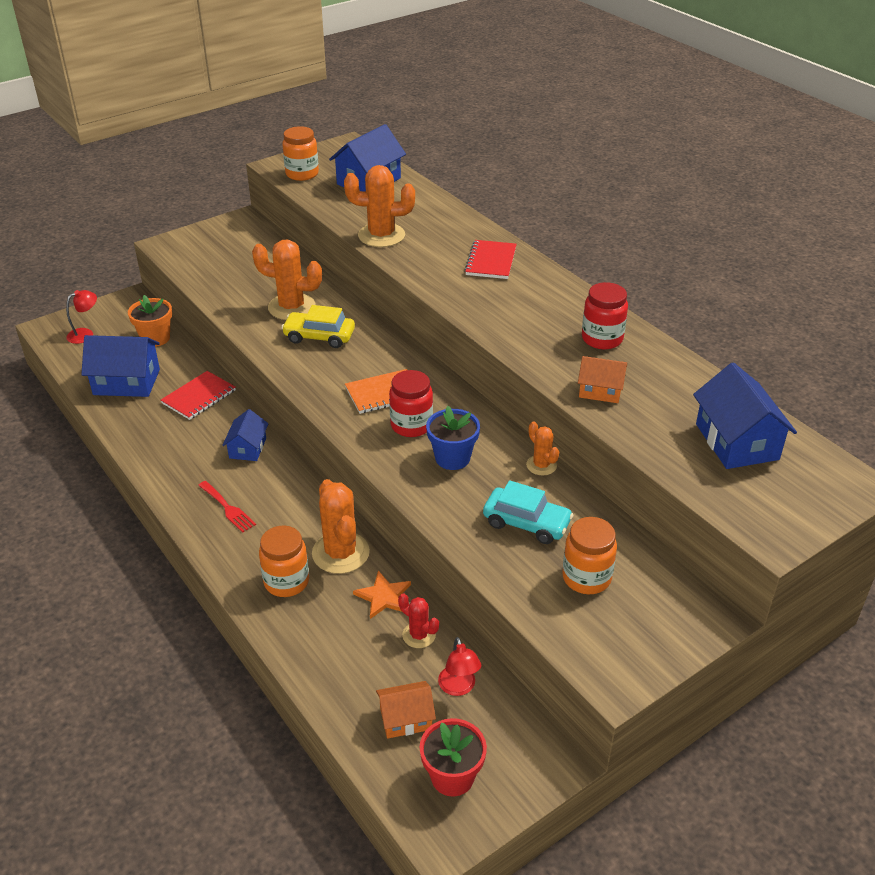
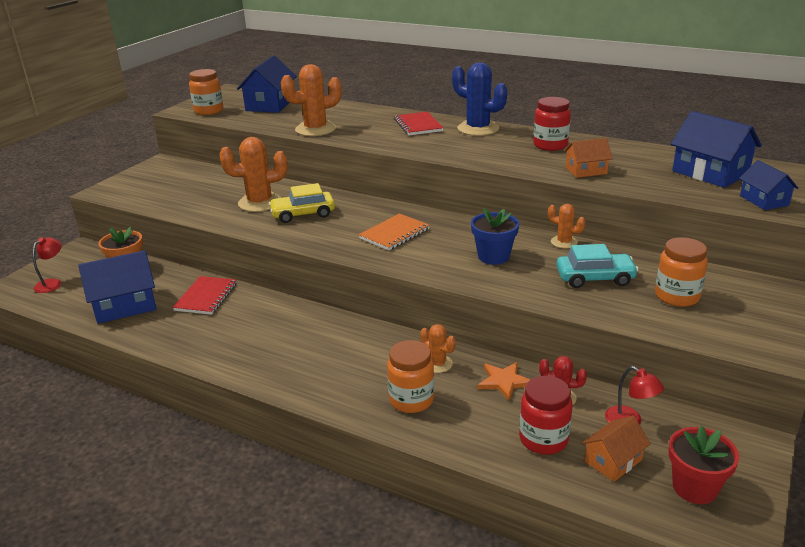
camera: 25 degrees left, 10 degrees down
red fork [198,481,256,533] -> none
blue house [222,409,269,461] -> blue house moved to [739,160,799,210]
orange cactus [312,479,370,574] -> orange cactus [420,324,456,373], size x0.54
red jar [389,370,433,437] -> red jar moved to [519,376,573,455]
none -> blue cactus [452,62,507,136]

